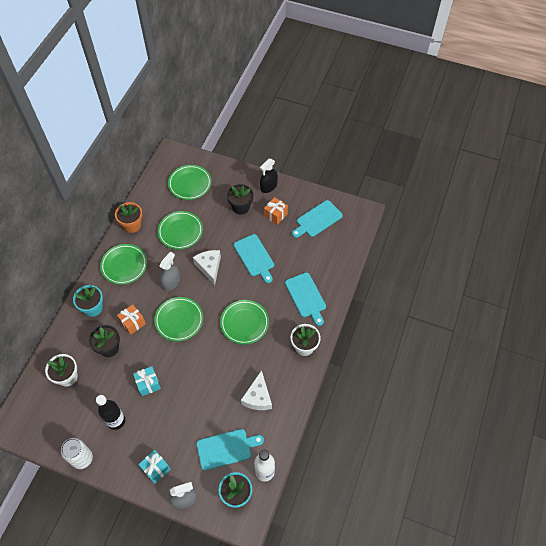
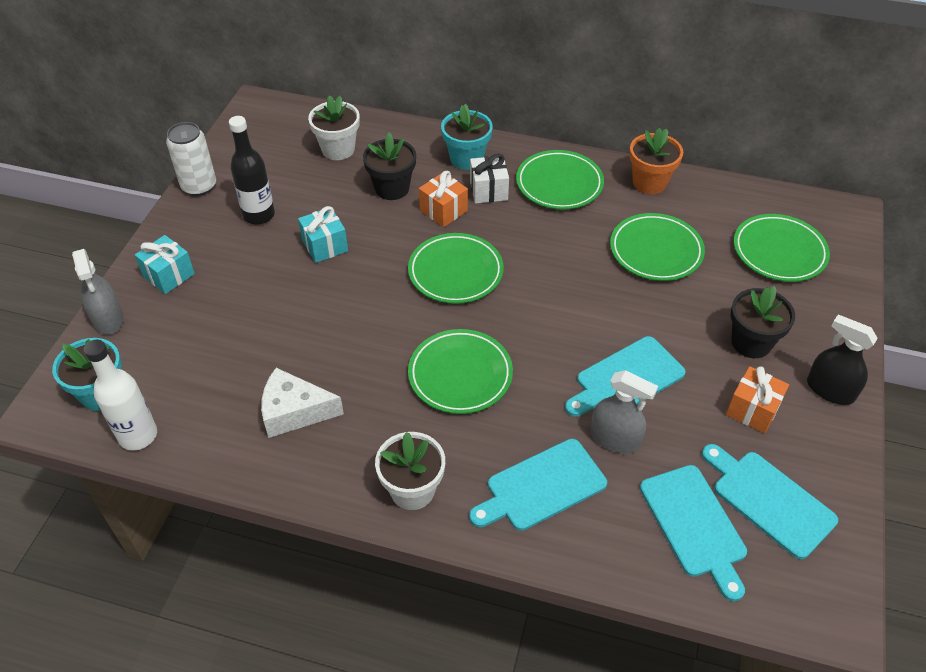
camera: 85 degrees right, 10 degrees down
grey spray bottle [159,252,180,291] -> grey spray bottle moved to [591,370,658,454]
white cheese [193,250,221,285] -> none
turquoise cutting board [196,429,264,470] -> turquoise cutting board moved to [640,465,747,601]
none -> white gift [470,154,509,204]

